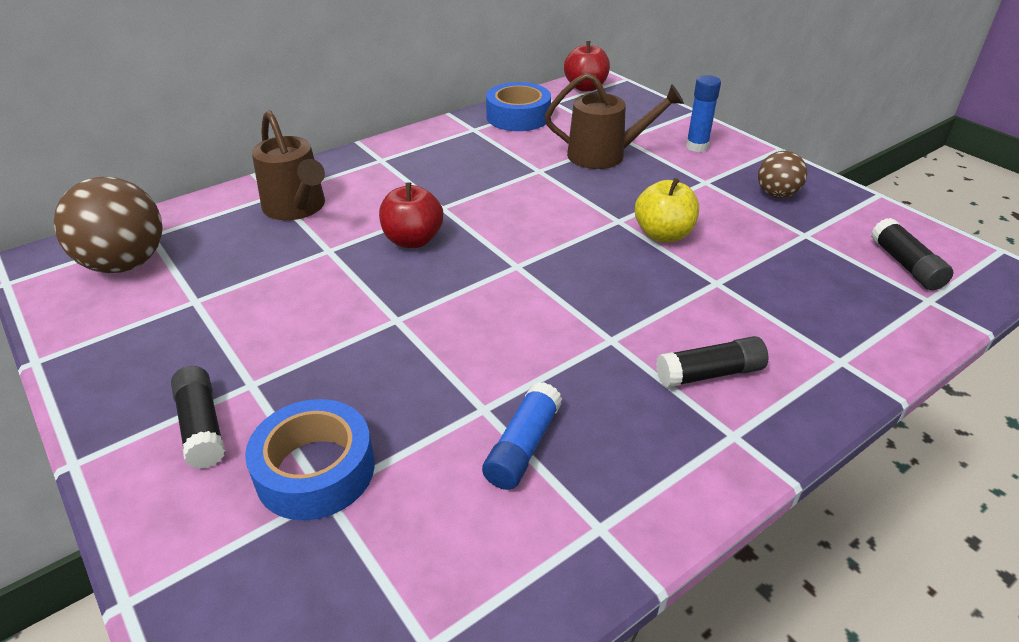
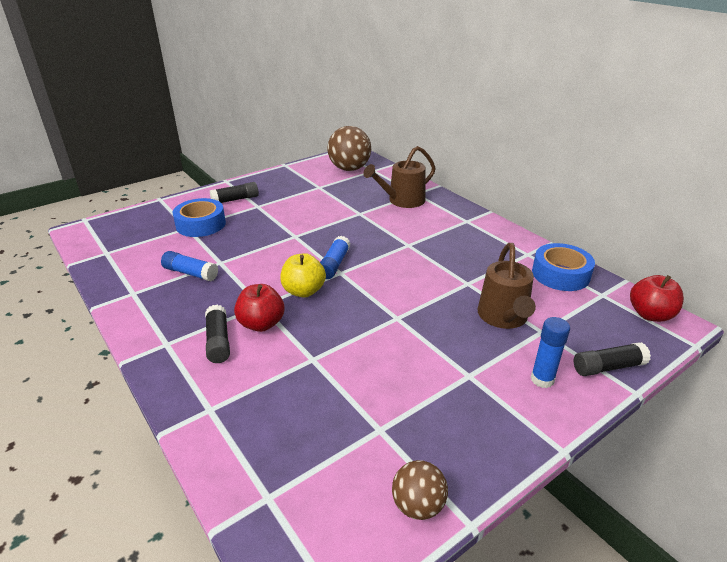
camera: 90 degrees right, 5 degrees down
red apple [379,183,443,248] -> red apple moved to [234,284,284,332]
yellow apple [635,178,699,242] -> yellow apple moved to [280,253,326,297]
brown ball [758,151,807,198] -> brown ball moved to [392,460,448,520]
black glue stick [871,218,953,290] -> black glue stick moved to [574,342,651,376]
none -> blue glue stick [320,236,350,279]

